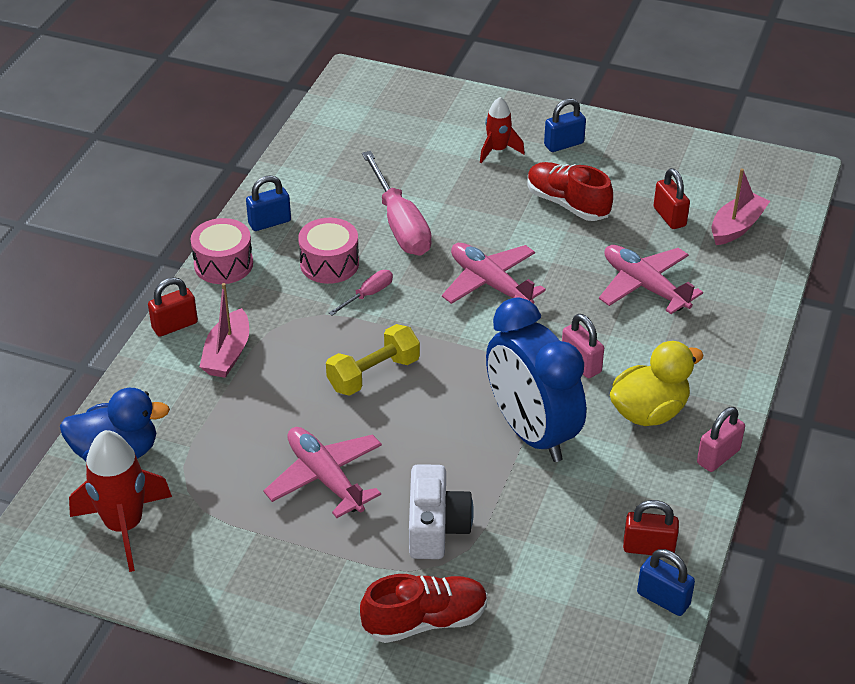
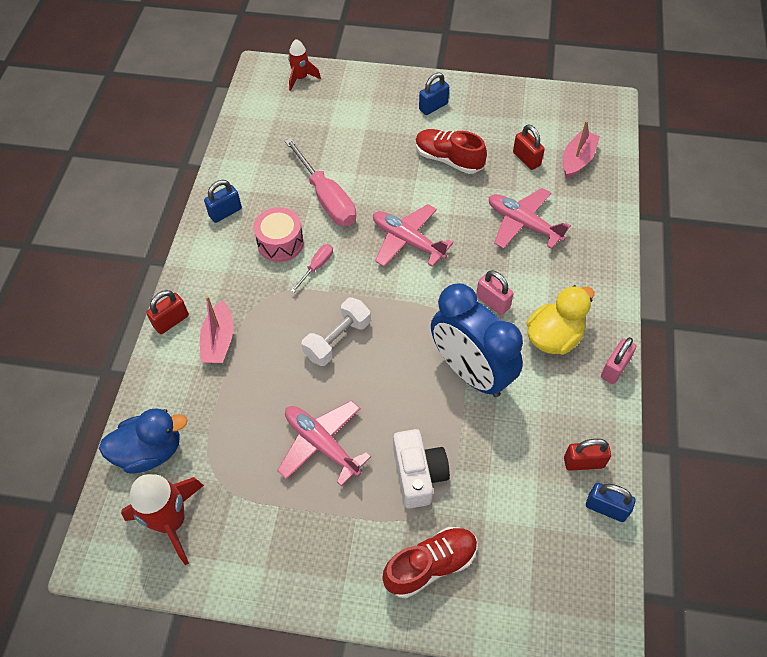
camera: 10 degrees left, 15 degrees up
pink drum [190,218,253,284] -> none
yellow dumbbell [326,324,420,396] -> white dumbbell [301,298,371,366]
red rocket [480,97,525,163] -> red rocket moved to [288,39,321,91]

